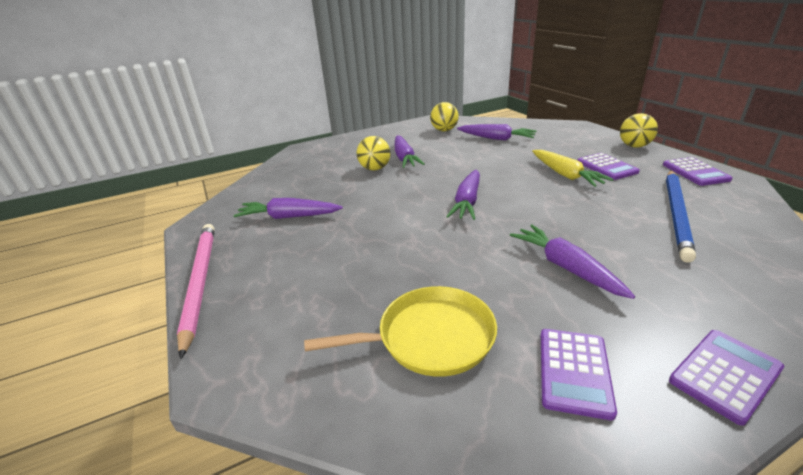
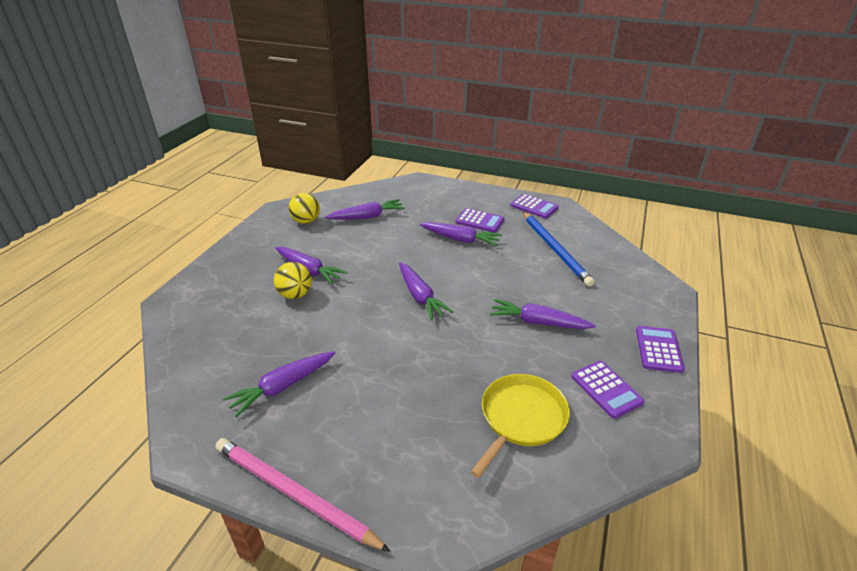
camera: 45 degrees left, 5 degrees up
yellow carrot [532,150,614,187] -> purple carrot [420,222,502,246]
yellow ball [620,113,658,148] -> none

